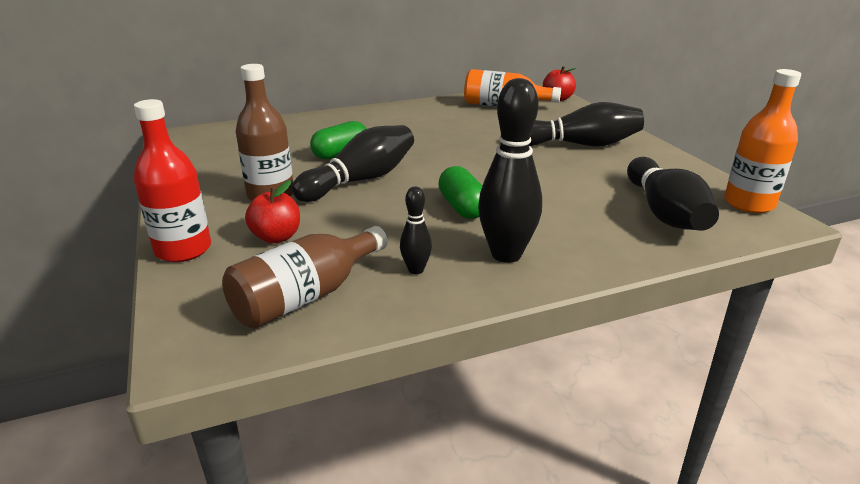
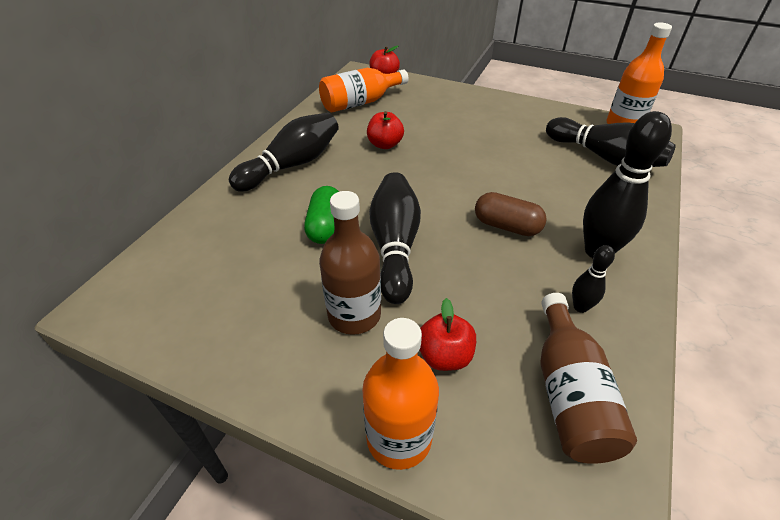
camera: 45 degrees left, 15 degrees up
red bottle [134,99,211,262] -> orange bottle [362,318,439,470]
green capsule [438,166,482,219] -> brown capsule [475,192,547,236]
black bowling pin [529,102,644,147] -> black bowling pin moved to [229,112,339,192]
none -> red apple [367,111,404,149]

